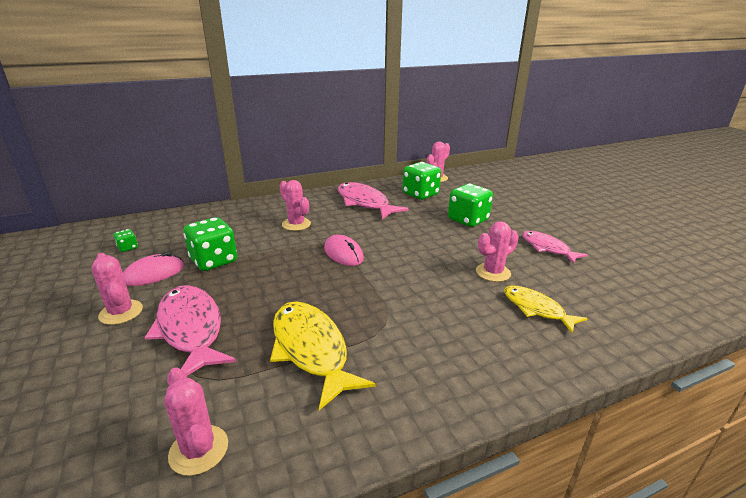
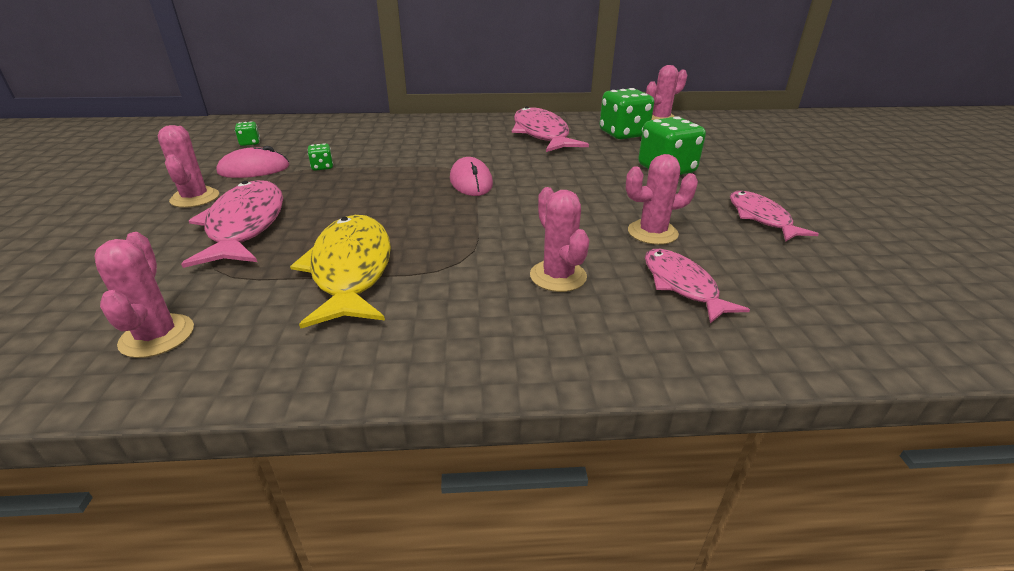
camera: 20 degrees right, 5 degrees up
green dice [184,217,237,271] -> green dice [307,143,333,171], size x0.46
pink cactus [280,180,311,231] -> pink cactus moved to [530,187,589,292]
yellow fish [504,286,588,333] -> pink fish [645,249,750,323]

